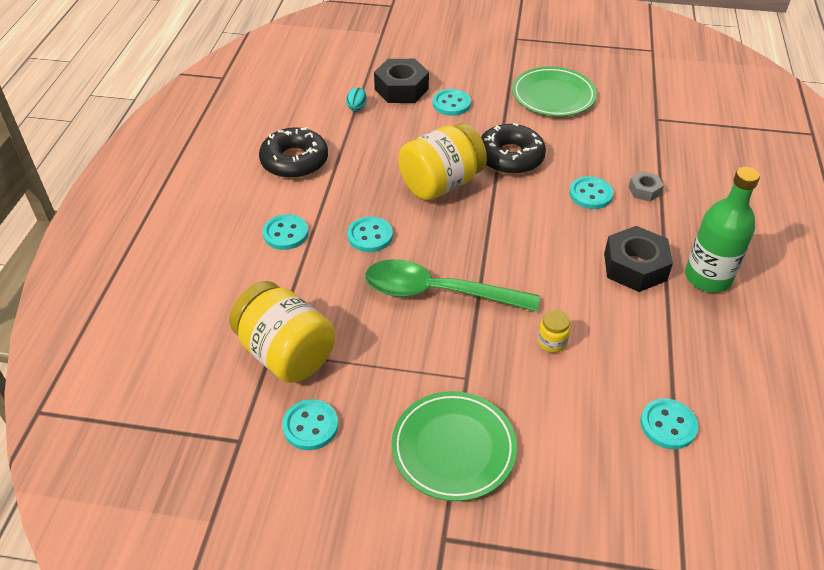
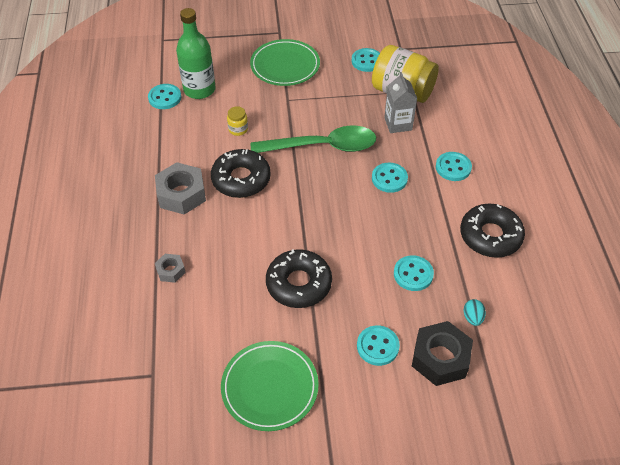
camera: 165 degrees right, 5 degrees up
yellow jar [398,123,487,201] -> none
turquoise button [569,176,614,209] -> turquoise button moved to [394,255,434,291]
black nut [604,226,673,292] -> grey nut [155,162,206,215]
green bottle [685,167,760,293] -> green bottle moved to [176,8,216,99]
none -> black donut [211,149,271,198]
none -> grey carton [384,72,417,133]

